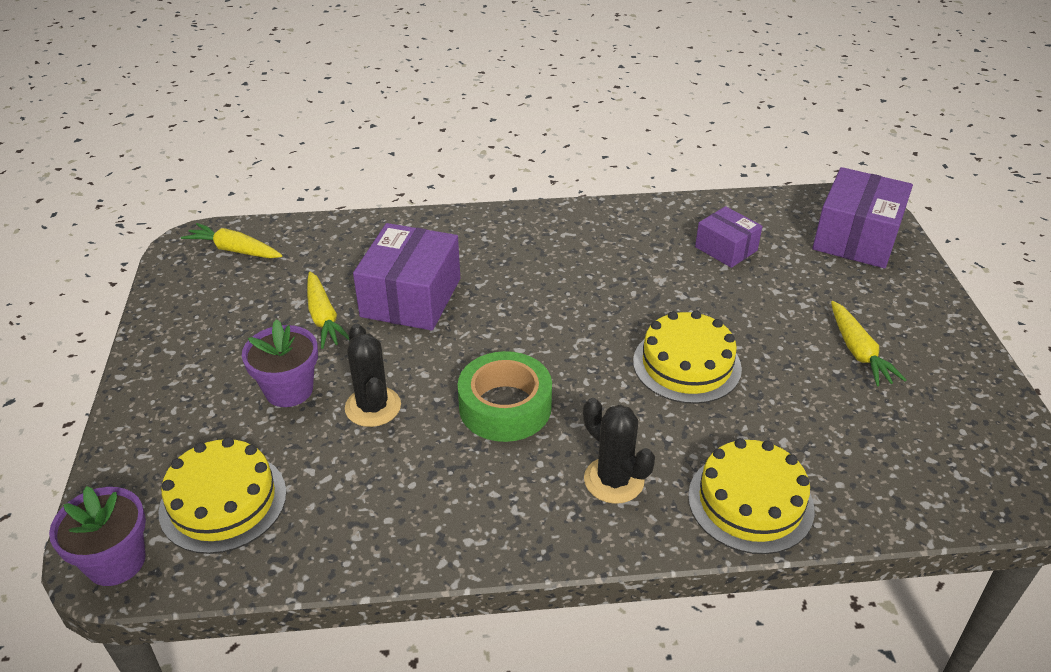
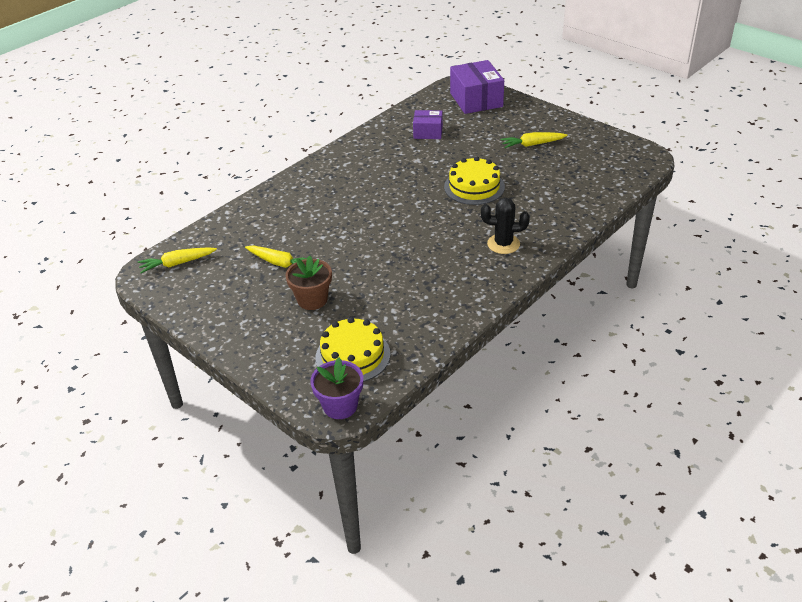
camera: 40 degrees left, 0 degrees up
purple flower pot [242,319,318,407] -> brown flower pot [285,256,332,310]
black cactus [345,324,401,427] -> none
purple box [353,223,460,331] -> none
green tape [458,351,552,442] -> none
yellow cake [688,438,815,554] -> none
yellow carrot [831,301,907,387] -> yellow carrot turned 135 degrees clockwise [500,132,568,148]

